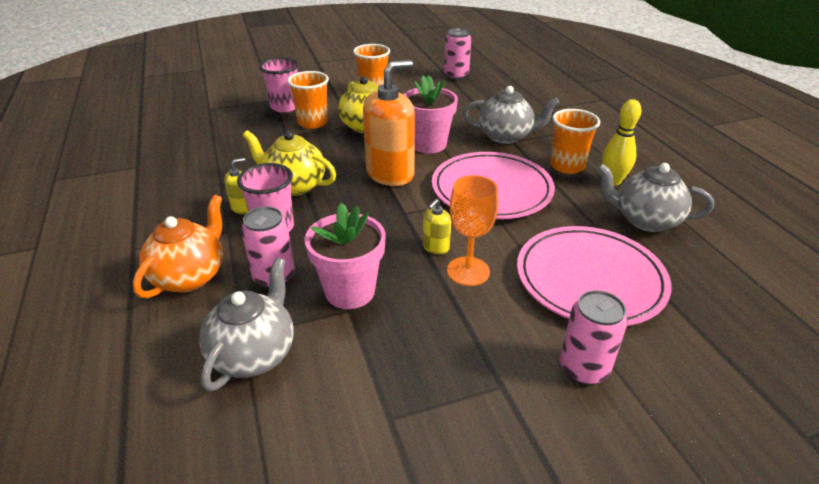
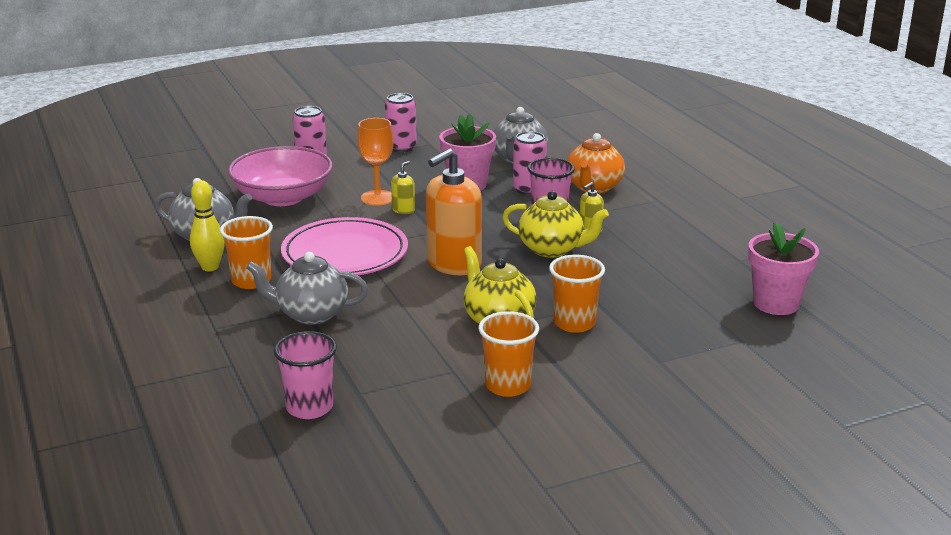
camera: 175 degrees right, 10 degrees down
pink cup [259,57,299,113] -> pink cup moved to [274,331,337,419]
pink flower pot [403,76,458,153] -> pink flower pot moved to [748,223,819,315]
pink can [444,28,471,80] -> pink can moved to [385,93,417,152]
pink plate [517,226,671,326] -> pink bowl [228,146,333,206]

